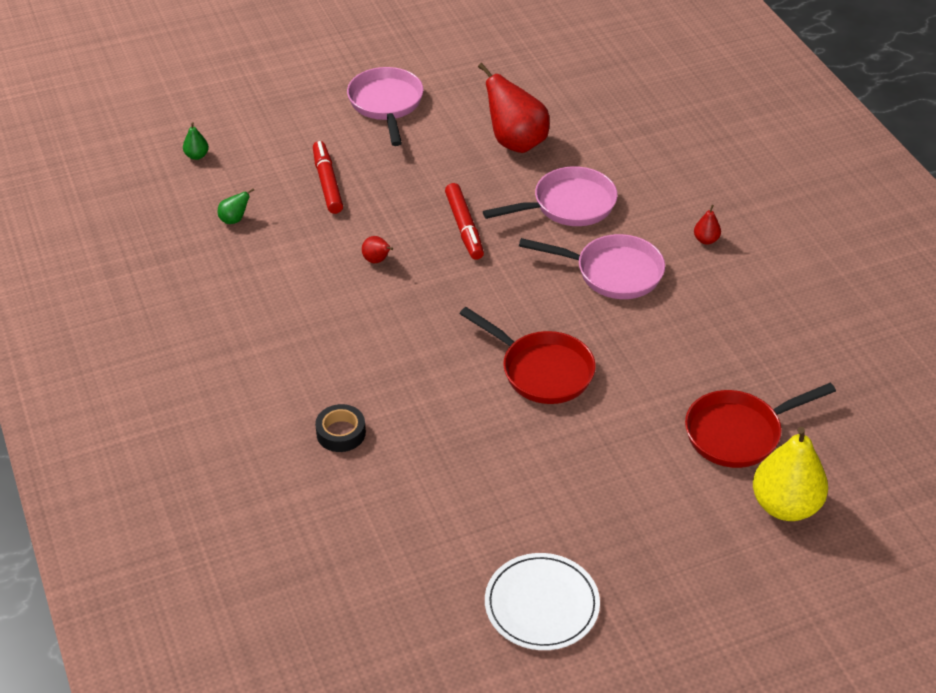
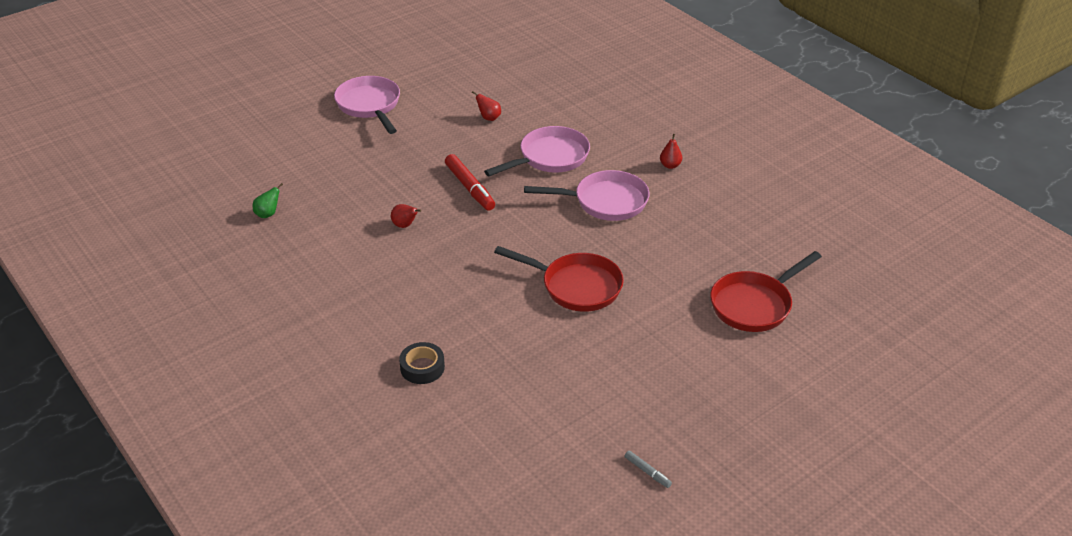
camera: 15 degrees left, 5 degrees down
green pear [183,122,209,160] -> none
red marker [313,141,343,214] -> none
red pear [478,63,550,153] -> red pear [472,91,501,121], size x0.44
white plate [485,553,600,650] -> grey marker [625,450,672,488]
yellow pear [753,427,828,521] -> none

